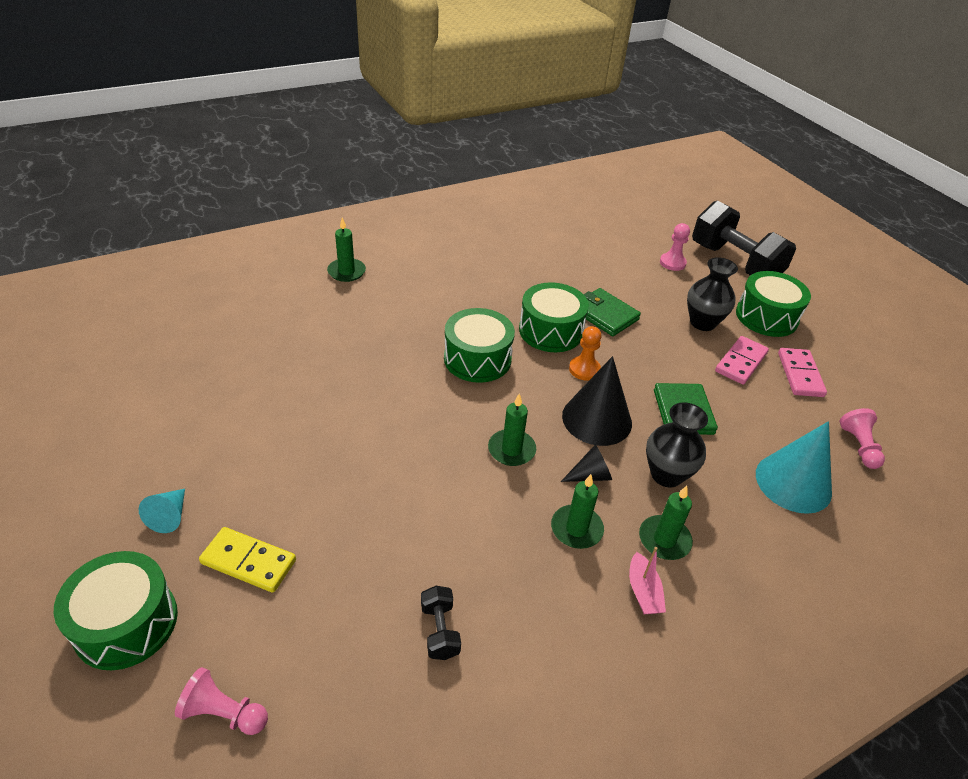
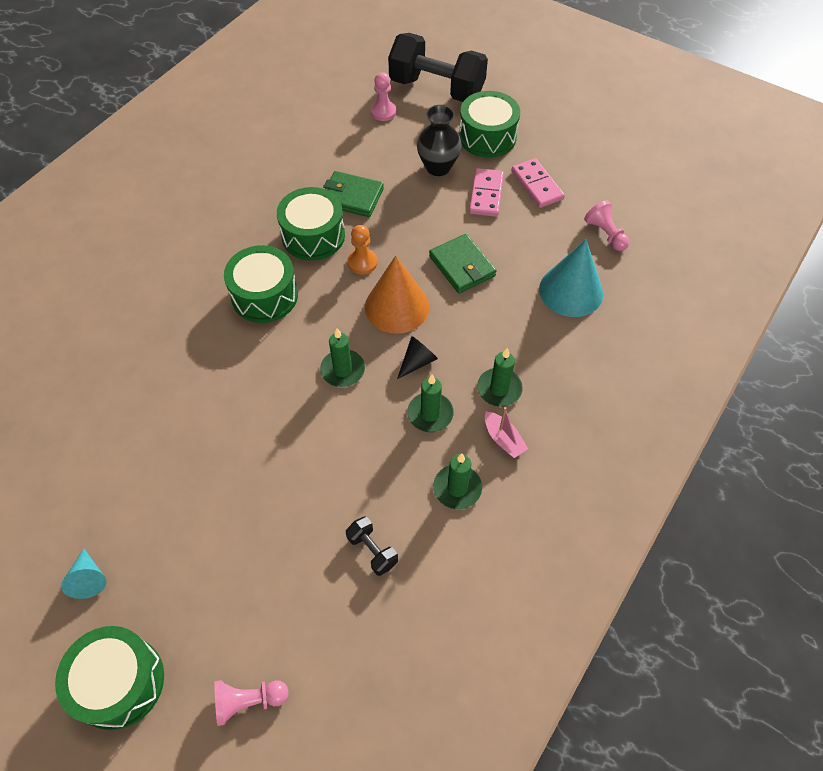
camera: 25 degrees left, 15 degrees up
yellow domino [199,527,296,593] -> none
green candle [327,217,366,282] -> green candle moved to [433,454,482,509]
black cone [562,356,632,446] -> orange cone [365,256,429,334]
black vase [646,402,708,488] -> none

